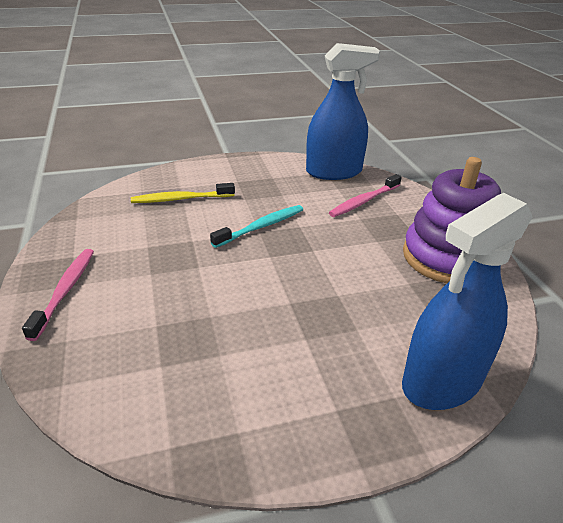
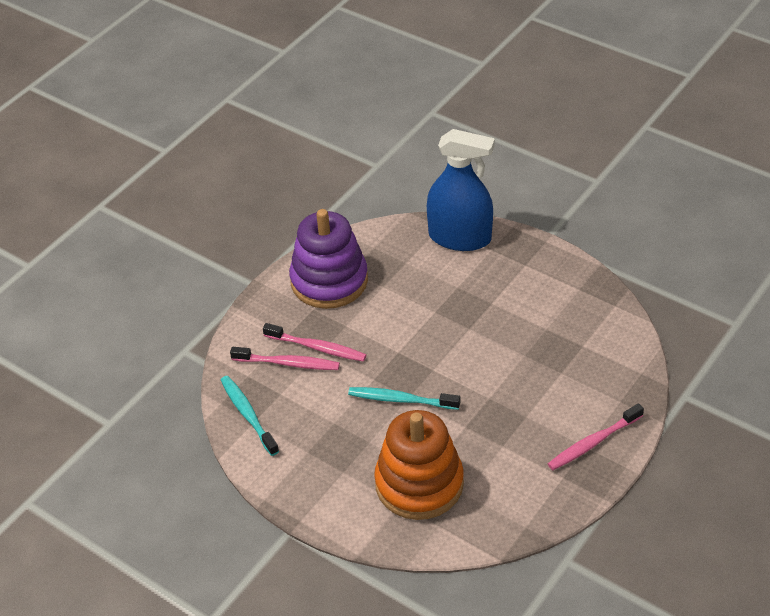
camera: 125 degrees left, 10 degrees up
yellow toothbrush [131,183,235,203] -> orange stacking toy [374,410,464,520]
blue spray bottle [306,43,380,180] -> turquoise toothbrush [221,376,279,456]
none -> pink toothbrush [263,323,366,362]

